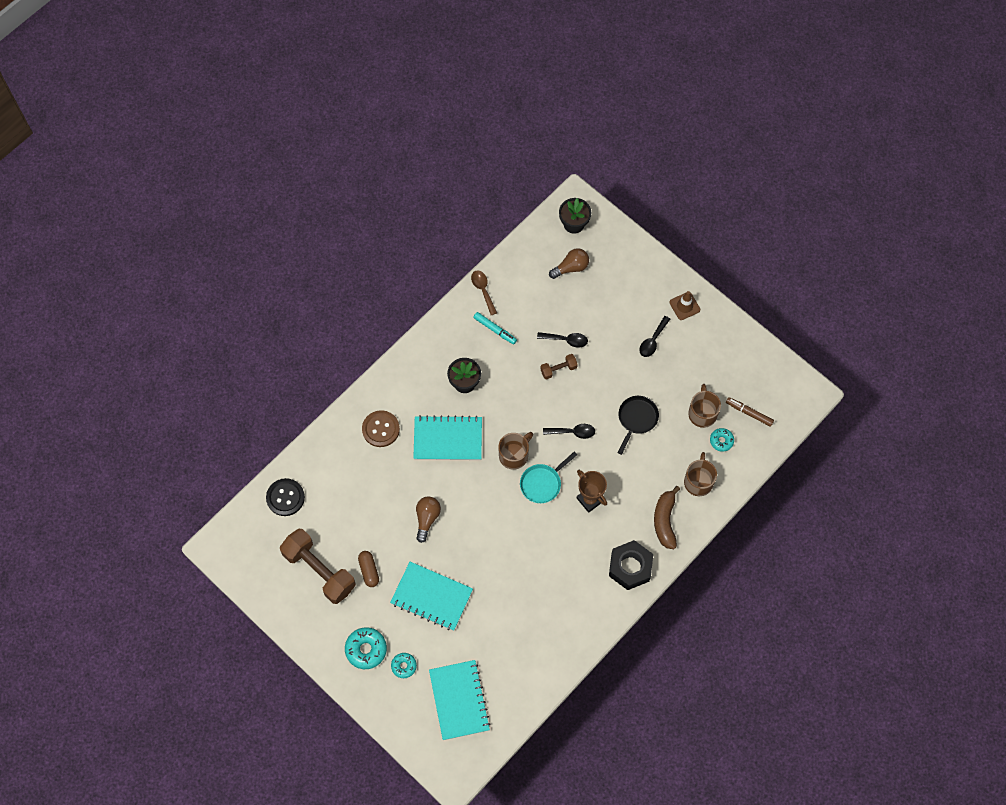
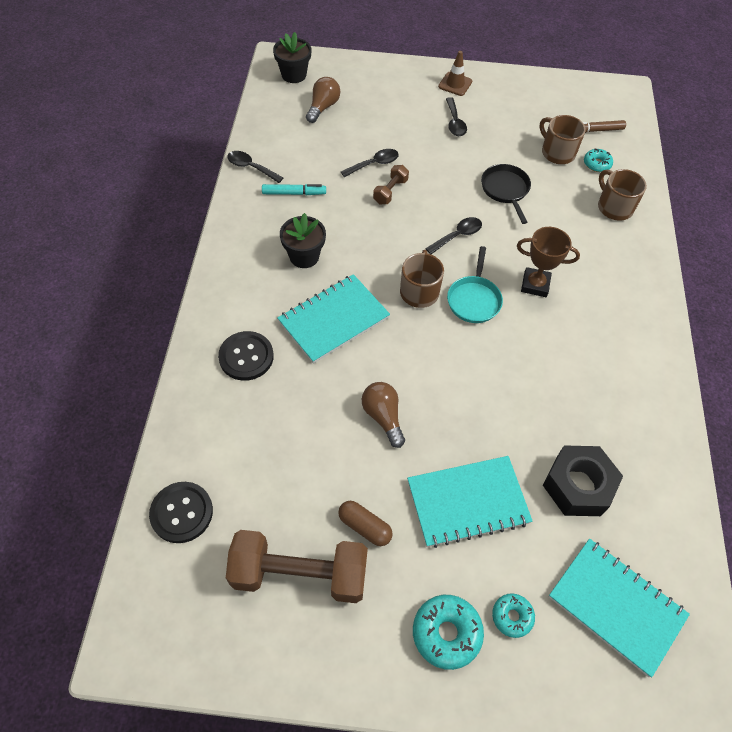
camera: 40 degrees left, 10 degrees down
brown button [362,410,400,447] -> black button [218,331,274,381]
brown spoon [471,270,497,315] -> black spoon [227,151,283,183]
black nut [609,540,653,590] -> black nut moved to [543,445,623,516]
brown banana [654,486,680,549] -> none

